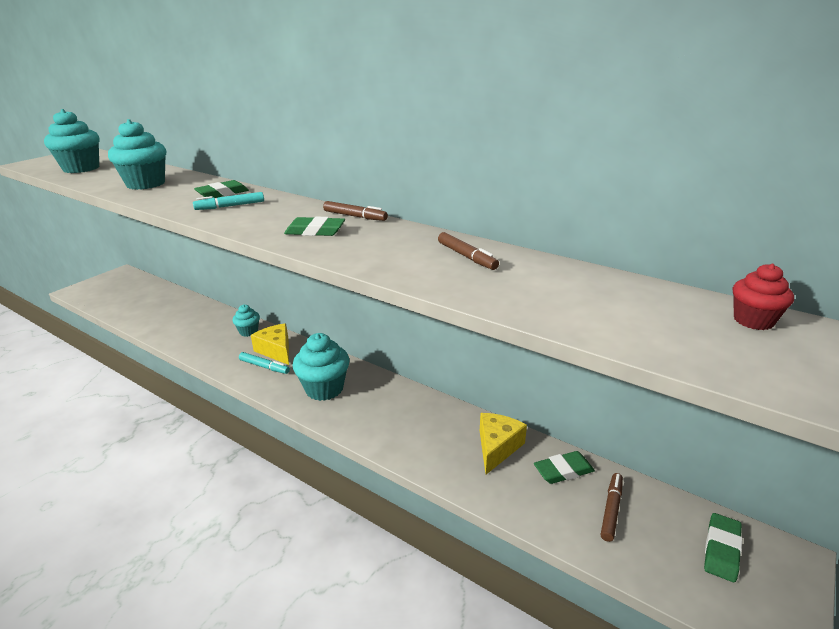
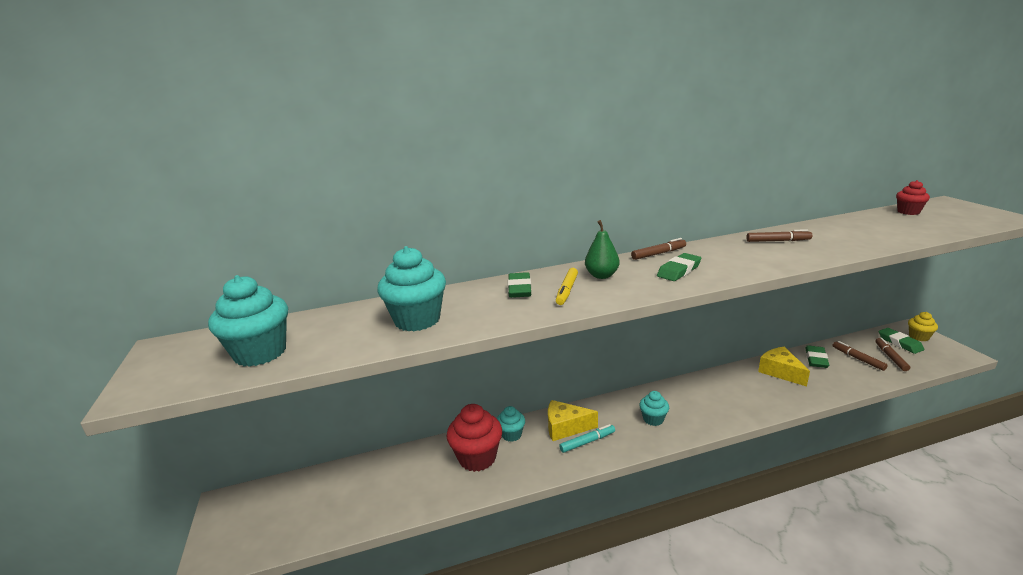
camera: 50 degrees left, 5 degrees down
turquoise marker [193,192,264,210] -> yellow marker [556,268,578,305]
turquoise cupcake [292,333,350,401] -> turquoise cupcake [639,391,669,426], size x0.56
none -> red cupcake [446,404,502,472]
none -> green pear [585,220,620,279]
none -> brown marker [875,338,910,371]
none -> yellow cupcake [908,312,938,341]

